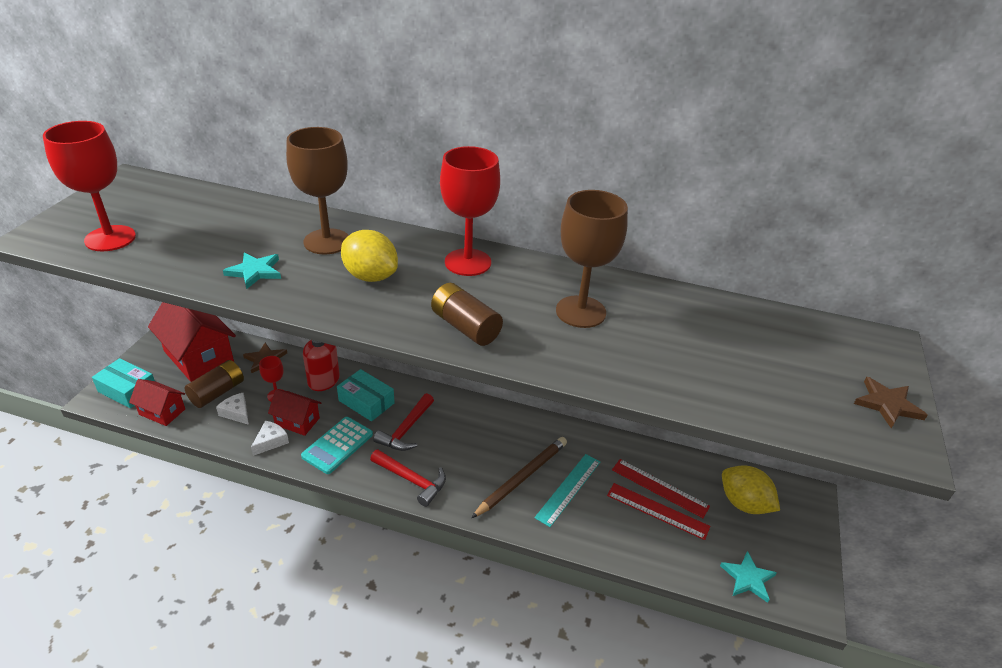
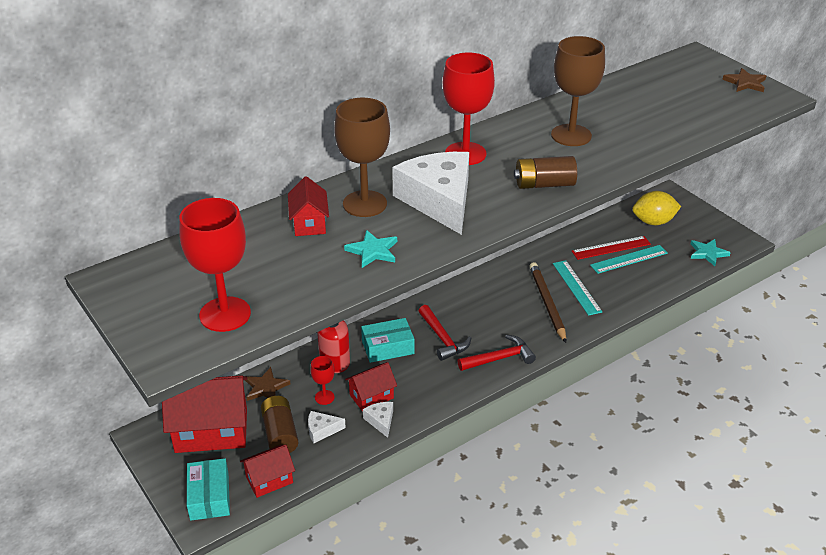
camera: 50 degrees left, 0 degrees up
turquoise box [92,358,155,408] -> turquoise box turned 75 degrees counterclockwise [187,458,230,521]
turquoise calculator [301,417,373,474] -> none
yellow lemon [341,230,398,282] -> white cheese [392,152,469,235]
red ruler [607,483,710,540] -> turquoise ruler [590,245,668,274]
none -> red house [288,176,329,236]

